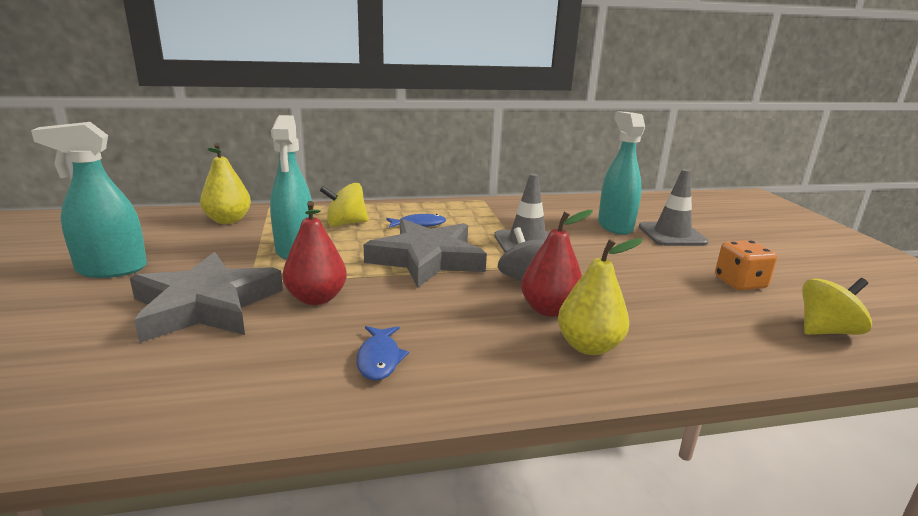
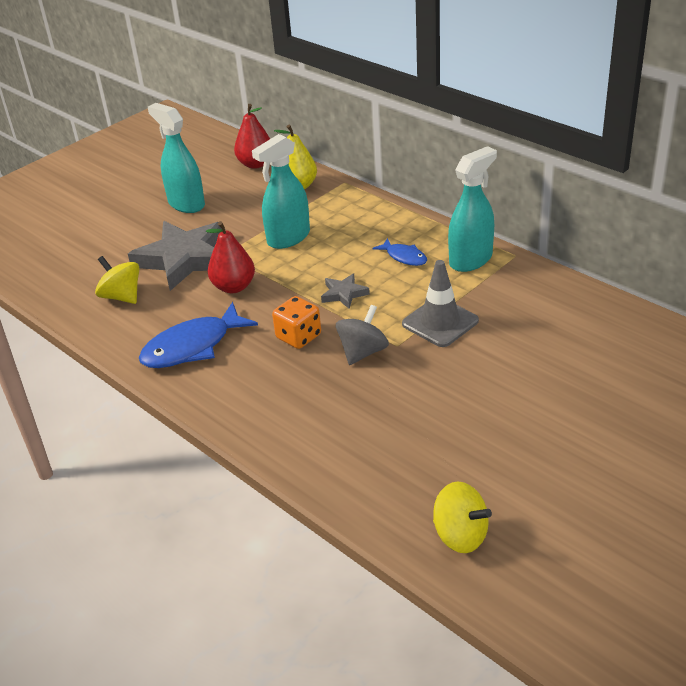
camera: 60 degrees right, 15 degrees up
yellow spinning top [320,183,369,226] -> yellow spinning top moved to [95,256,139,304]
blue fish [357,326,409,381] -> blue fish [139,302,258,368], size x1.87
grey star [364,219,487,288] -> grey star [321,273,370,309], size x0.45
red pear [521,210,593,317] -> red pear moved to [234,104,270,169]
yellow pear [558,238,643,355] -> none
turquoise spray bottle [598,112,645,235] -> turquoise spray bottle moved to [448,146,497,272]
grey traffic cone [639,169,709,246] -> none
orange dice [715,240,777,290] -> orange dice moved to [272,296,321,349]

